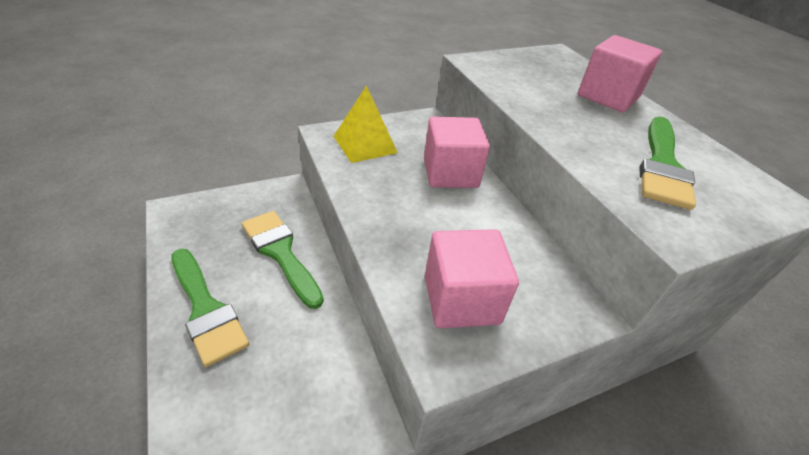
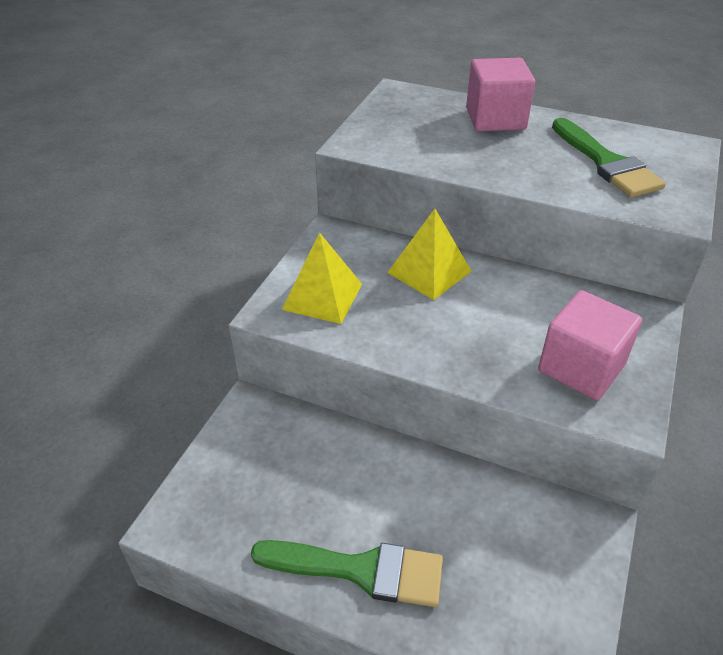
camera: 40 degrees left, 0 degrees up
green brush [242,211,324,309] -> none
pink cube [424,117,490,188] -> yellow pyramid [387,209,472,300]

